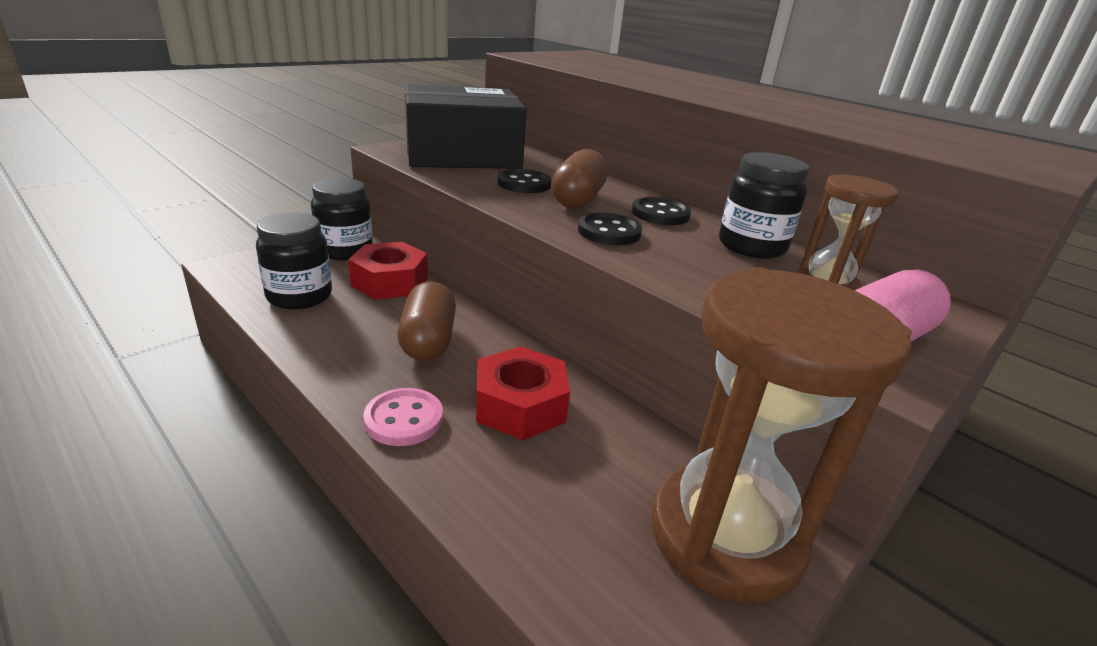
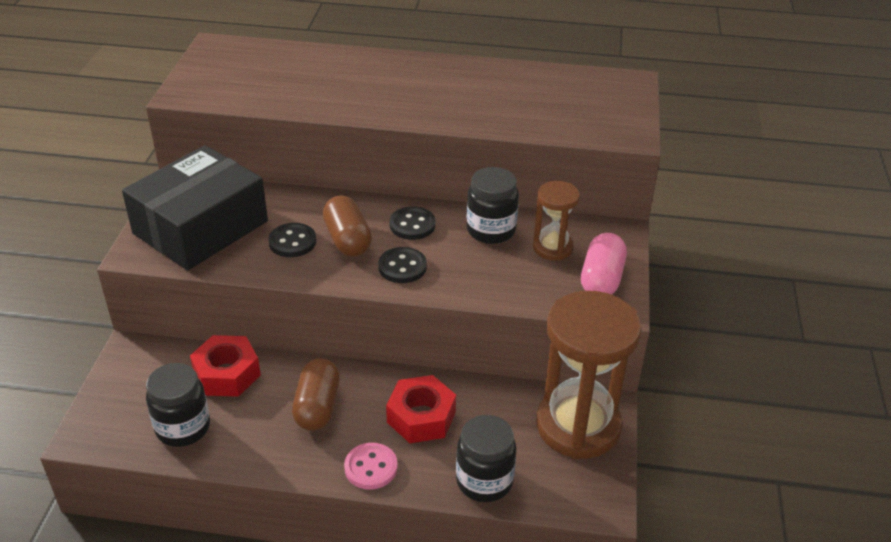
camera: 35 degrees left, 10 degrees up
black jar [311,178,373,260] -> black jar moved to [456,415,516,502]
brown capsule [397,282,456,361] -> brown capsule turned 45 degrees clockwise [292,358,340,431]

